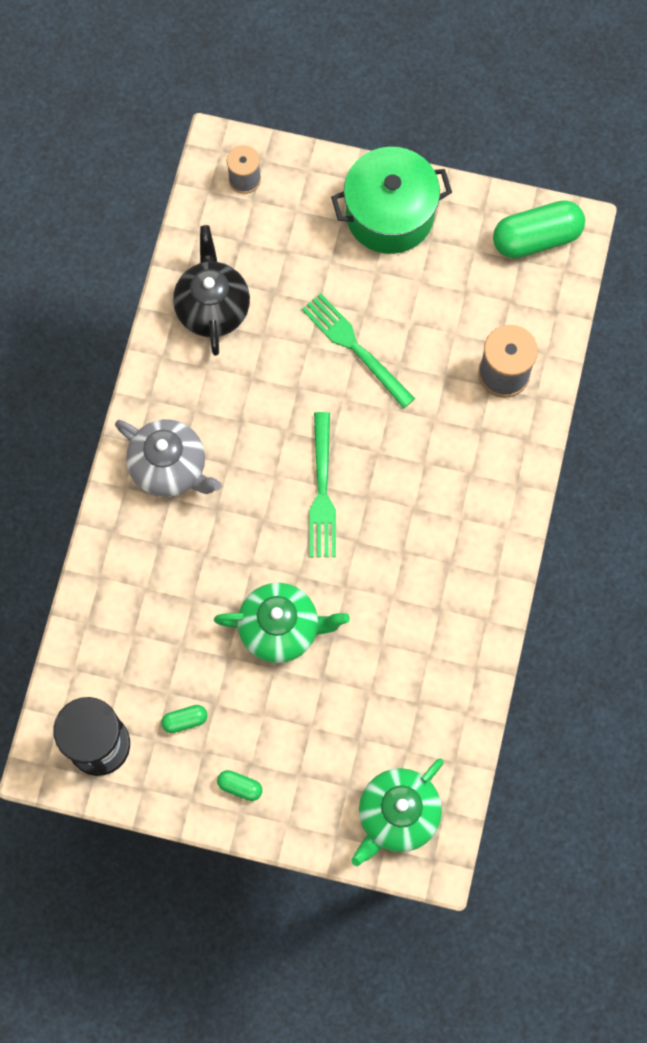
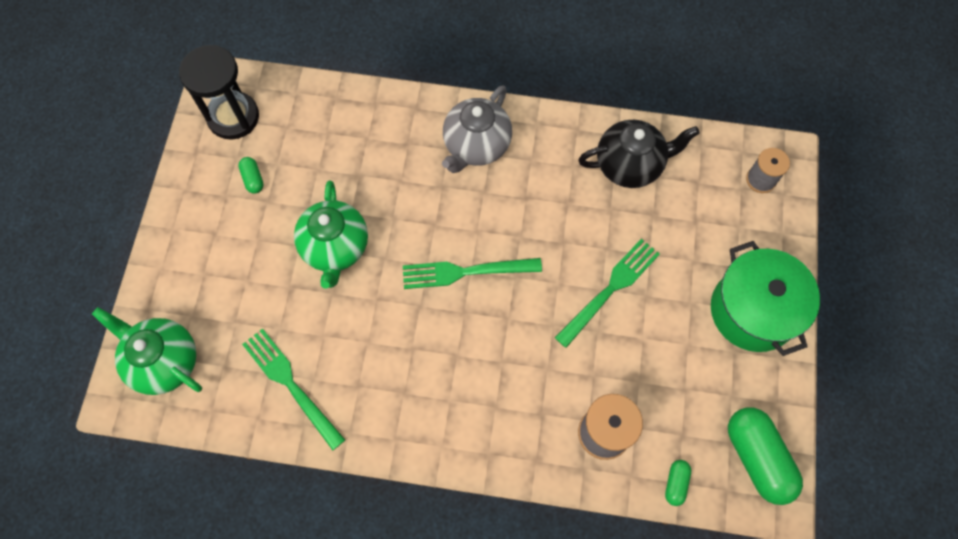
camera: 85 degrees right, 5 degrees down
green capsule [217,770,263,801] -> green capsule moved to [665,460,691,506]
none -> green fork [242,328,345,450]

